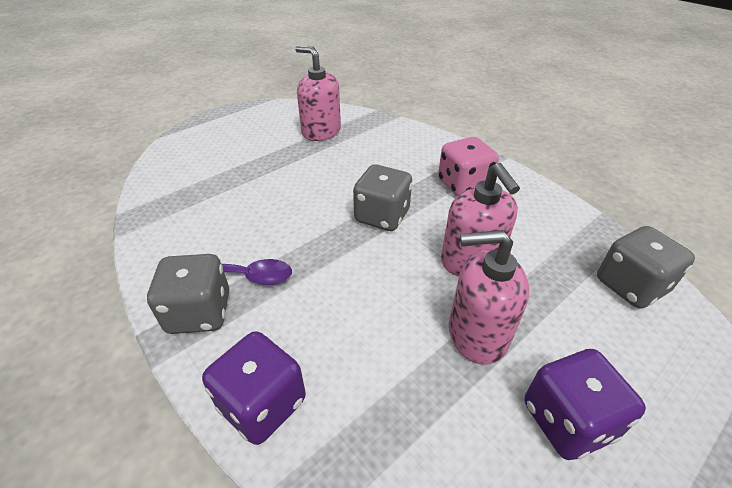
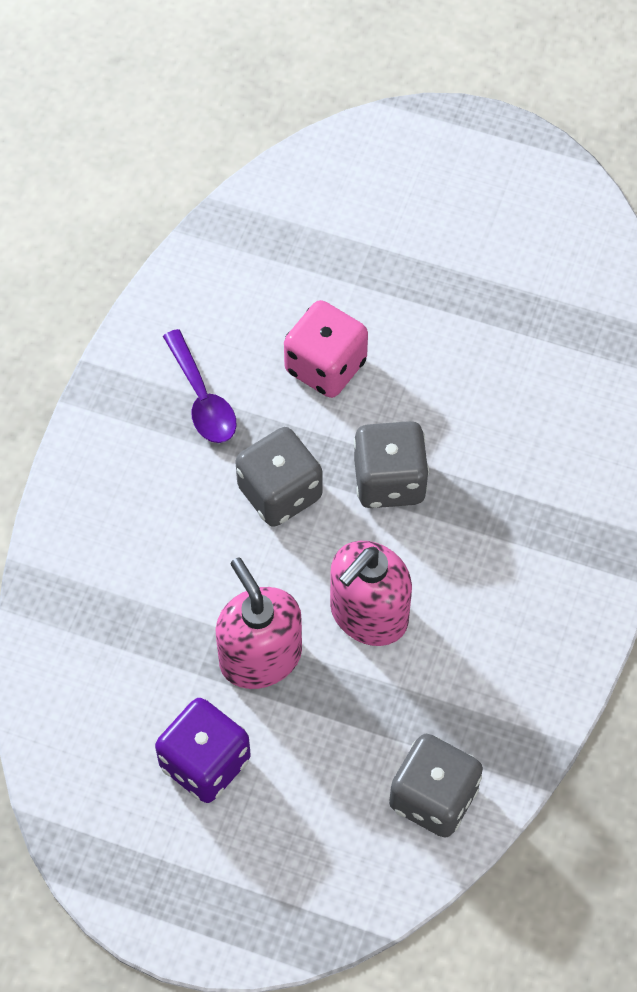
camera: 60 degrees right, 20 degrees up
grey dice [147,254,229,334] -> grey dice moved to [236,427,323,527]
purple dice [202,331,306,445] -> none
pink soap dispenser [295,46,341,141] -> none
pink dice [438,137,499,196] -> pink dice moved to [284,300,368,398]

